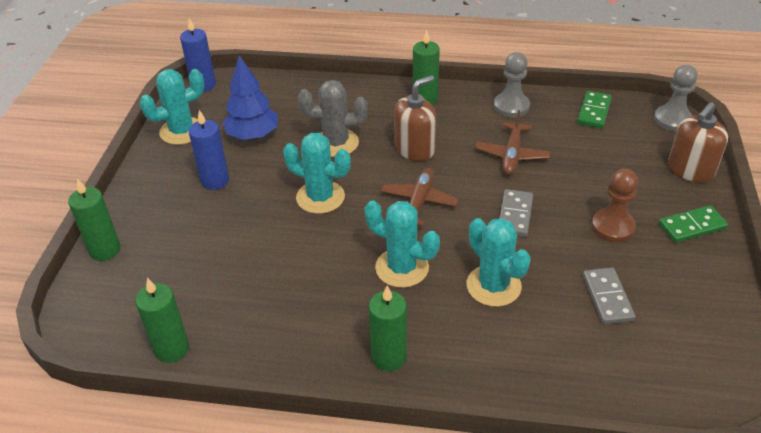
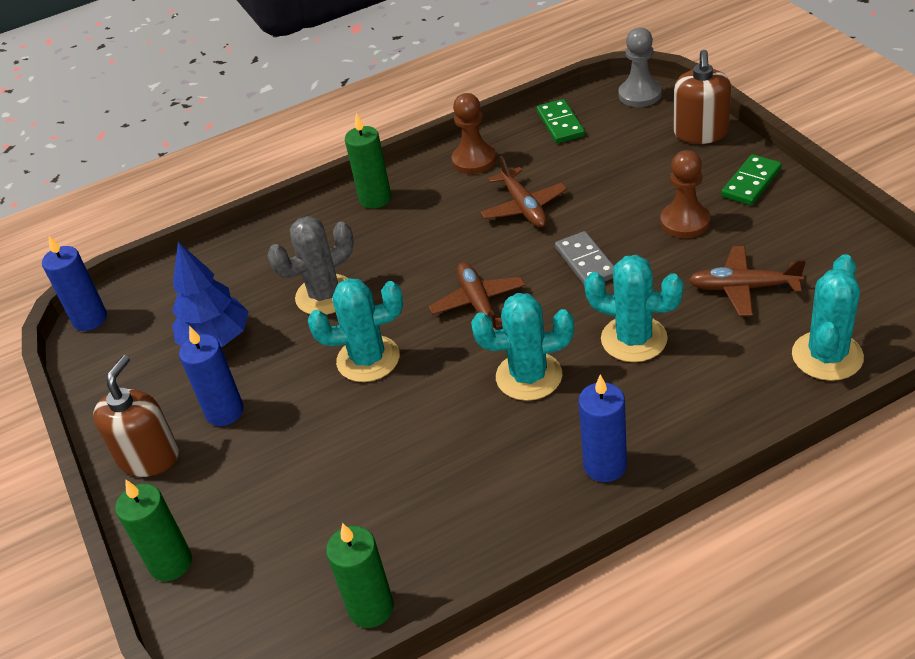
camera: 30 degrees left, 0 degrees up
turquoise cactus [140,69,204,145] -> turquoise cactus moved to [792,254,864,381]
green candle [369,286,407,371] -> blue candle [578,375,627,482]
brown soap dispenser [394,75,436,161] -> brown soap dispenser moved to [93,355,179,477]
grey pawn [494,52,530,118] -> brown pawn [451,93,496,174]
grey domino [583,268,635,324] -> brown plane [689,246,806,316]

